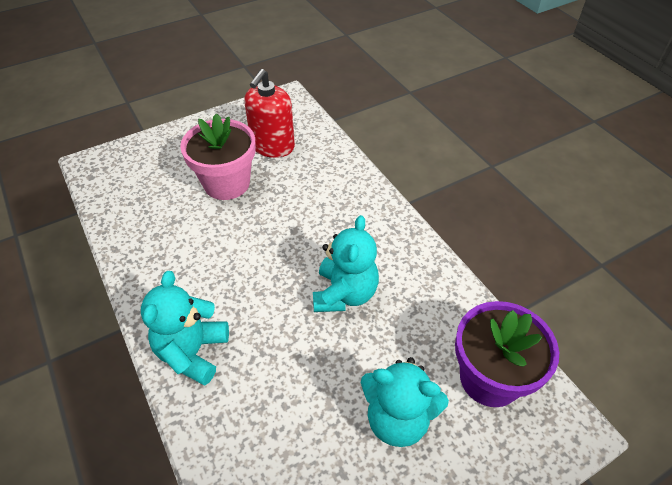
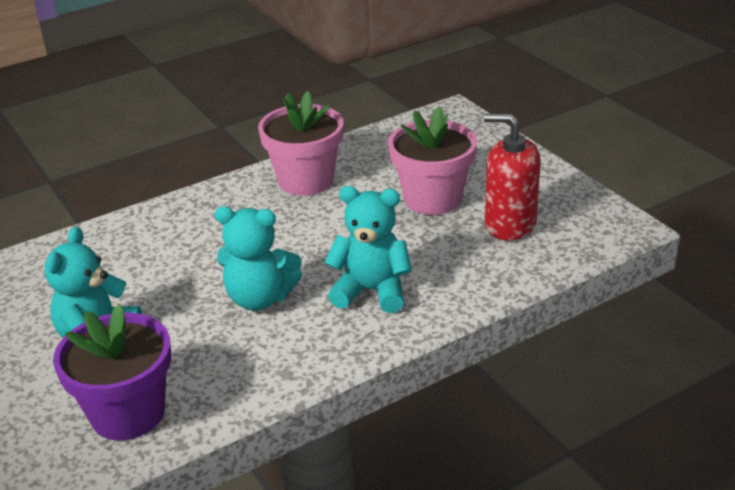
camera: 90 degrees right, 15 degrees down
turquoise teddy bear [141,271,229,385] -> turquoise teddy bear moved to [324,186,412,313]
none -> pink flower pot [258,91,344,196]

